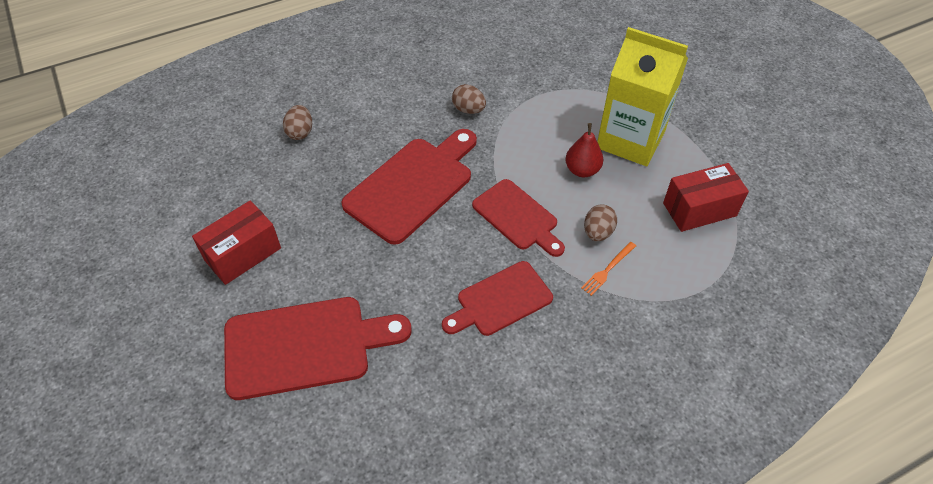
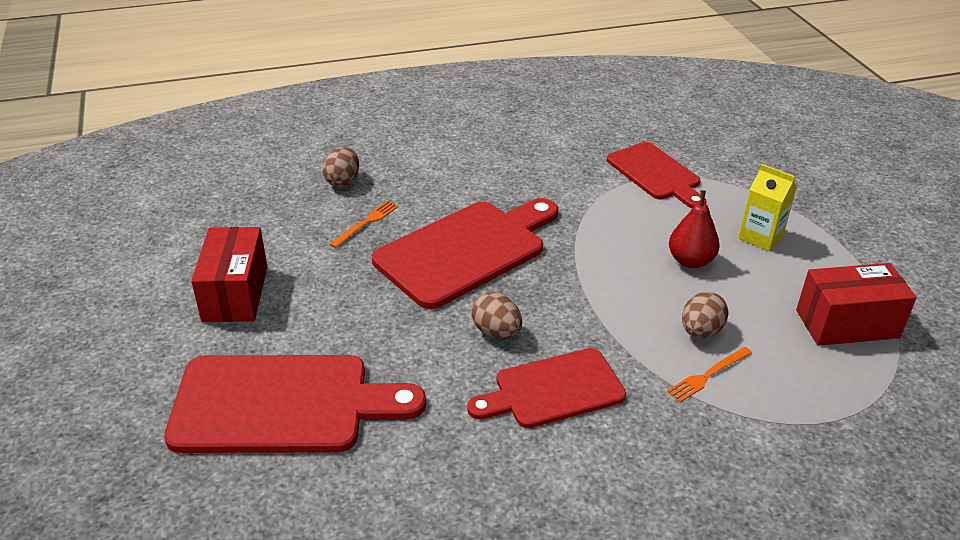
camera: 10 degrees right, 15 degrees down
red box [192,201,281,285] -> red box turned 60 degrees counterclockwise [191,227,267,322]
brown egg [452,84,486,114] -> brown egg moved to [471,292,522,338]
red cutting board [472,179,565,257] -> red cutting board moved to [607,142,707,208]
yellow carton [597,27,688,166] -> yellow carton [738,164,797,251], size x0.47
none -> orange fork [329,201,398,248]

